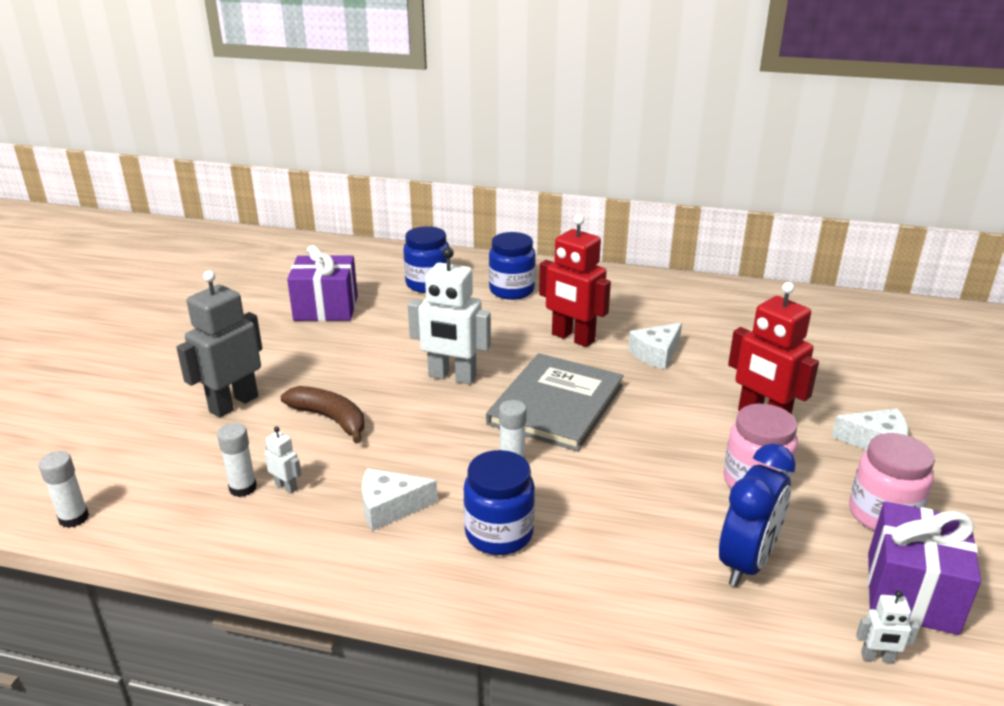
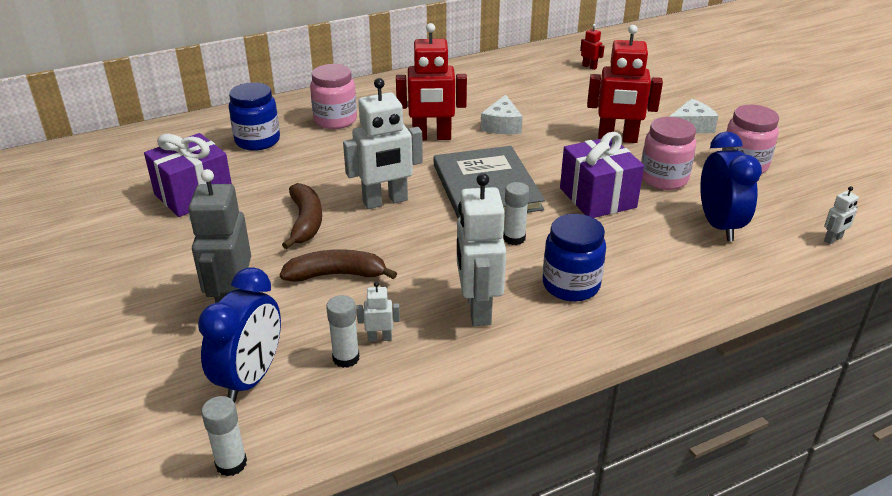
camera: 40 degrees left, 5 degrees up
white cheese [362,468,438,531] -> white robot [457,173,506,326]
blue jar [489,232,536,300] -> pink jar [310,64,357,129]
purple gift [868,501,981,635] -> purple gift moved to [560,132,644,218]
none -> blue clock [198,267,281,403]
none -> brown banana [282,183,322,249]
none -> red robot [580,24,605,70]

